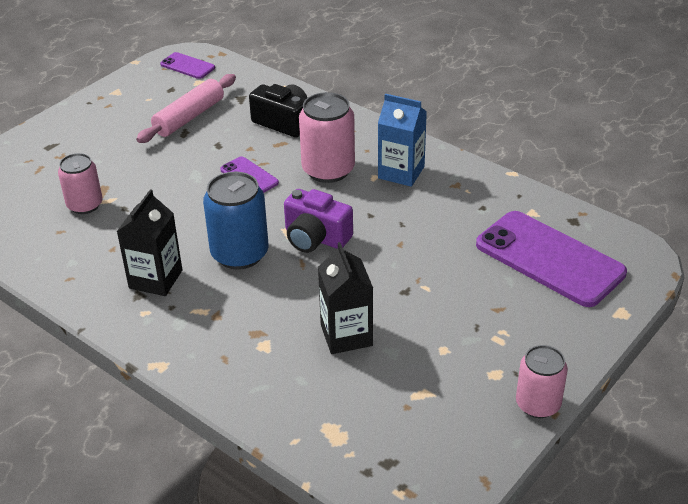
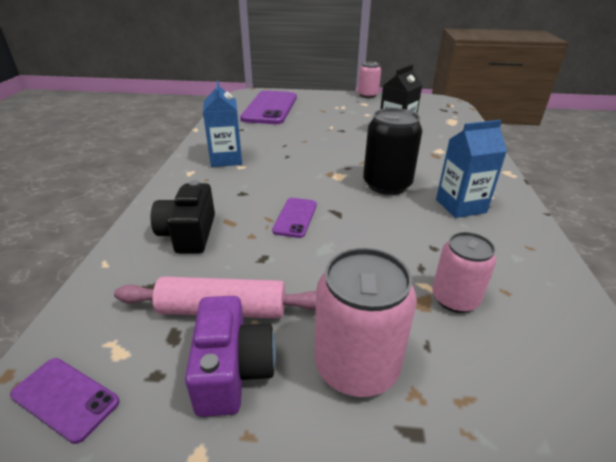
camera: 125 degrees left, 5 degrees down
black carton [117,189,182,296] -> blue carton [436,120,507,218]
purple phone [160,52,215,79] -> purple phone turned 60 degrees counterclockwise [10,358,120,444]
blue can [203,172,269,269] -> black can [363,108,422,195]
purple camera [284,189,353,253] -> purple camera moved to [185,296,276,417]
pink can [299,92,355,183] -> pink can moved to [314,248,417,397]

